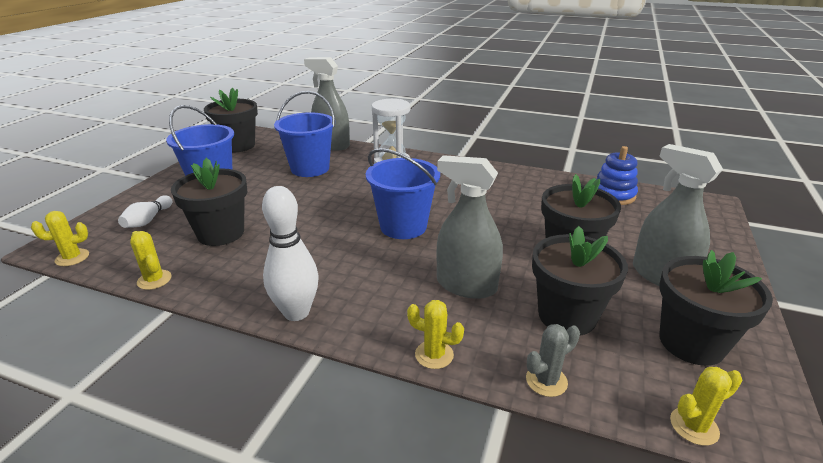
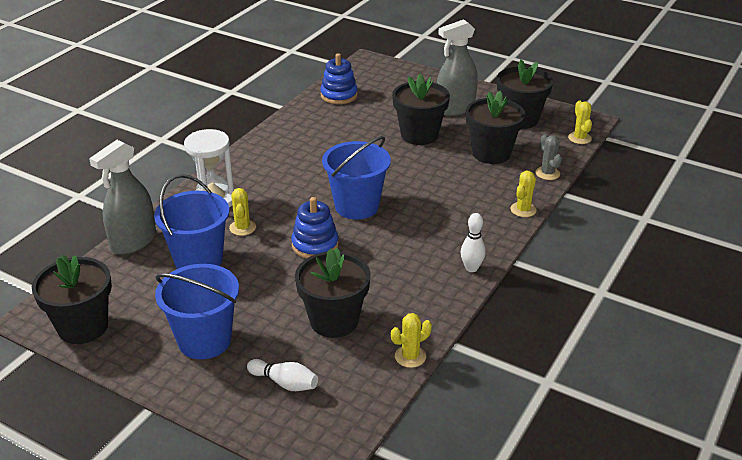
camera: 80 degrees left, 5 degrees up
yellow cactus [31,211,89,266] -> yellow cactus moved to [229,188,256,236]
white bowling pin [262,186,318,321] -> white bowling pin [461,213,486,272], size x0.59
grey spray bottle [436,155,503,299] -> none
none -> blue stacking toy [291,197,339,259]

